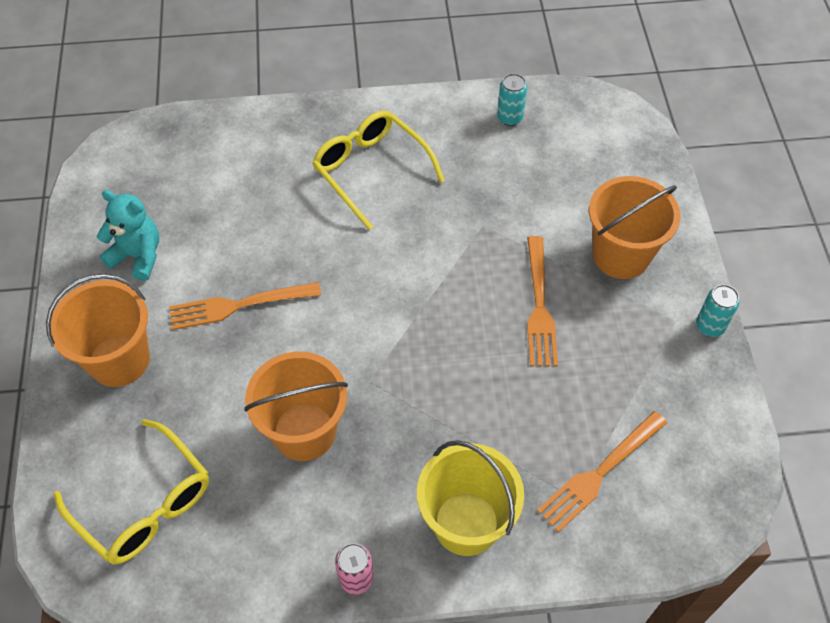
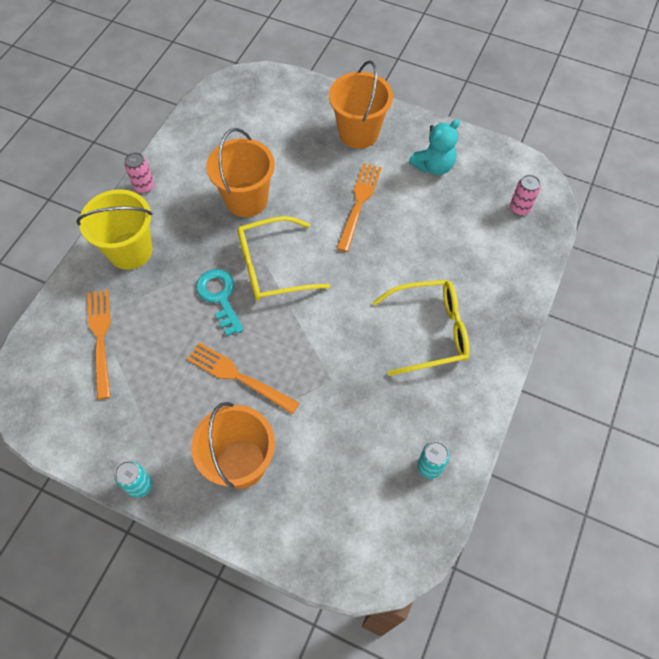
camera: 120 degrees right, 5 degrees up
yellow glasses [53,419,209,565] -> yellow glasses moved to [237,216,330,301]
none -> turquoise key [196,269,244,336]
none -> pink can [510,175,541,215]

